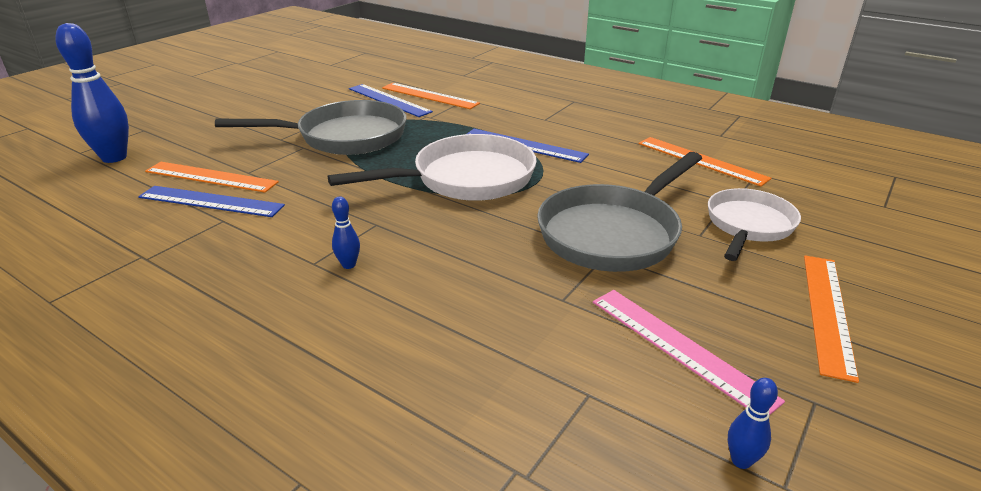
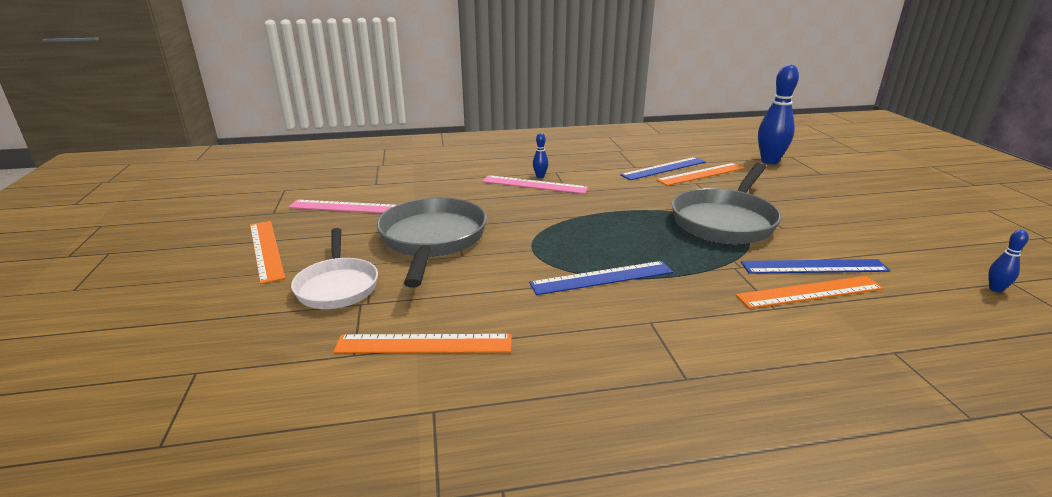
camera: 135 degrees right, 5 degrees down
white pan [328,134,537,201] -> none
blue bowling pin [728,378,778,469] -> blue bowling pin moved to [988,230,1029,293]
none -> pink ruler [482,175,589,194]

